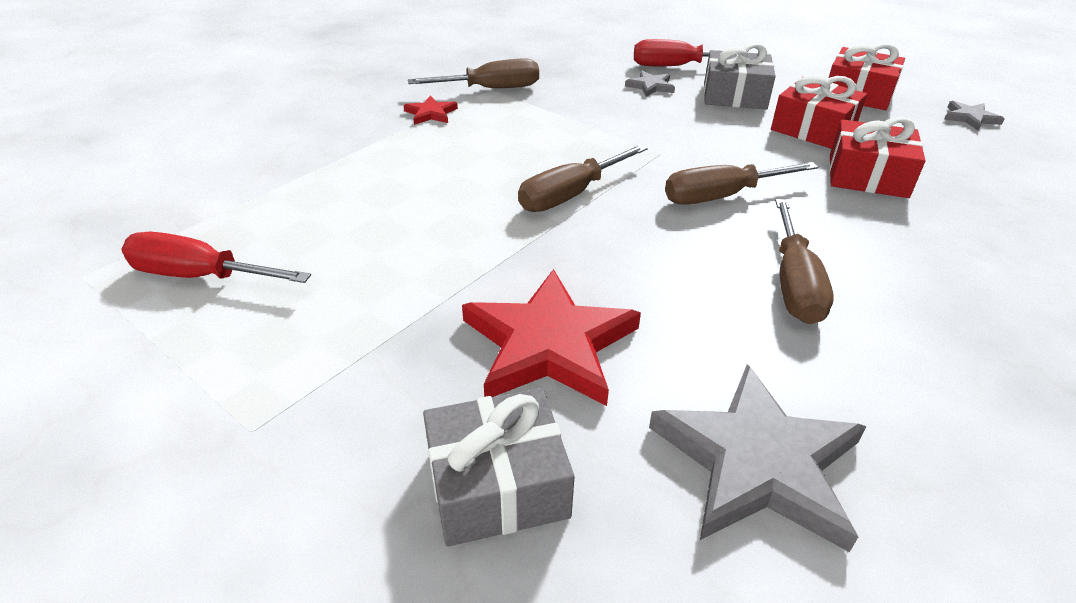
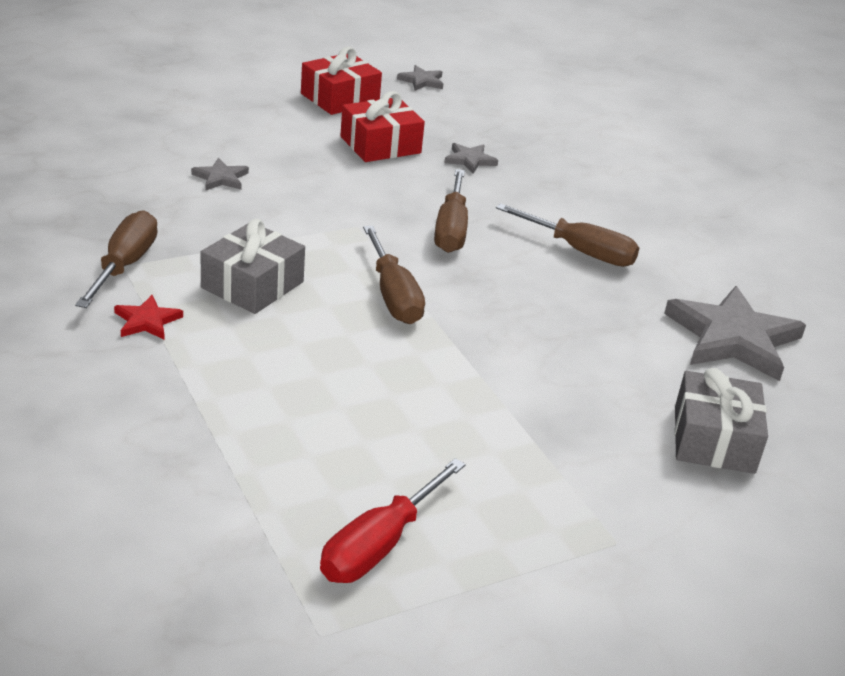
camera: 70 degrees left, 5 degrees down
red star [462,269,641,406] -> none
red screwdriver [634,39,750,66] -> none
grey gift [704,43,776,110] -> grey gift moved to [201,219,305,314]
red gift [829,117,926,198] -> grey star [444,143,498,174]

